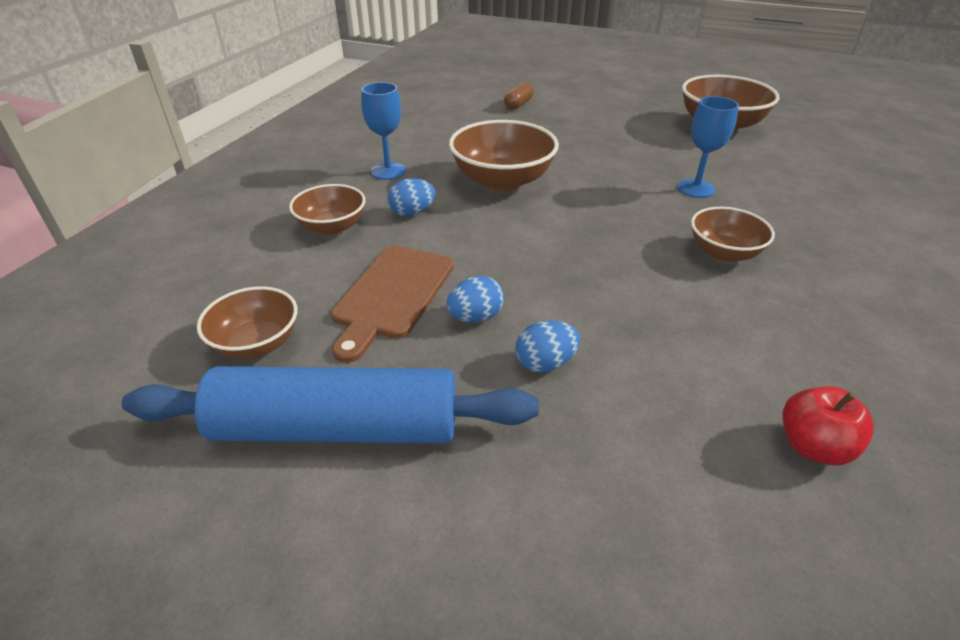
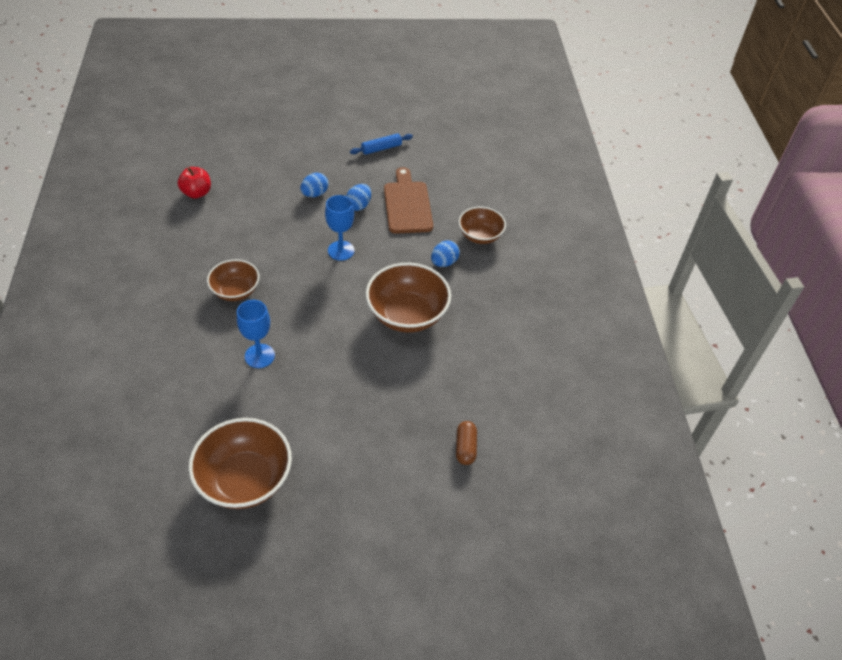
camera: 150 degrees right, 10 degrees up
blue rolling pin [122,366,539,443] -> blue rolling pin [350,133,413,155], size x0.43
brown bowl [197,286,297,359] -> none
blue goblet [361,82,406,180] -> blue goblet moved to [325,195,355,261]

